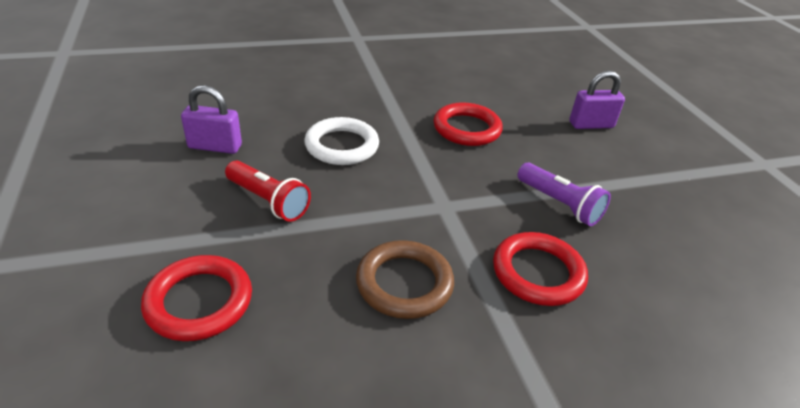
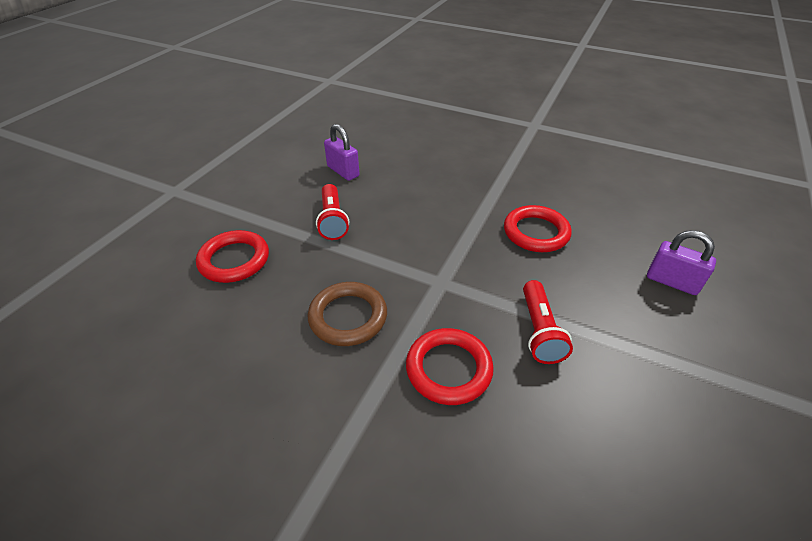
camera: 45 degrees right, 5 degrees up
white ring [304,117,379,165] -> none
purple flashlight [517,163,611,226] -> red flashlight [523,280,573,364]

